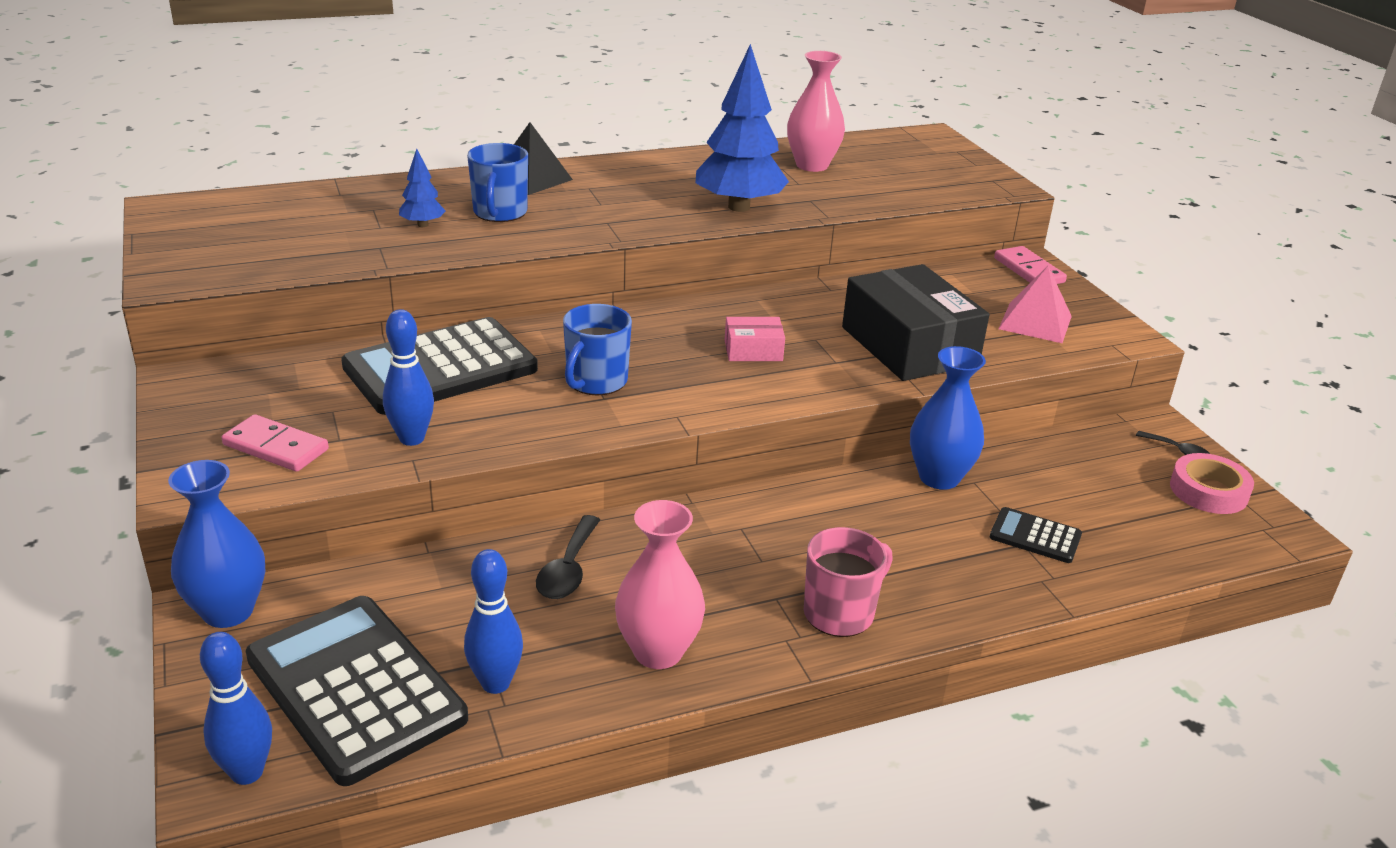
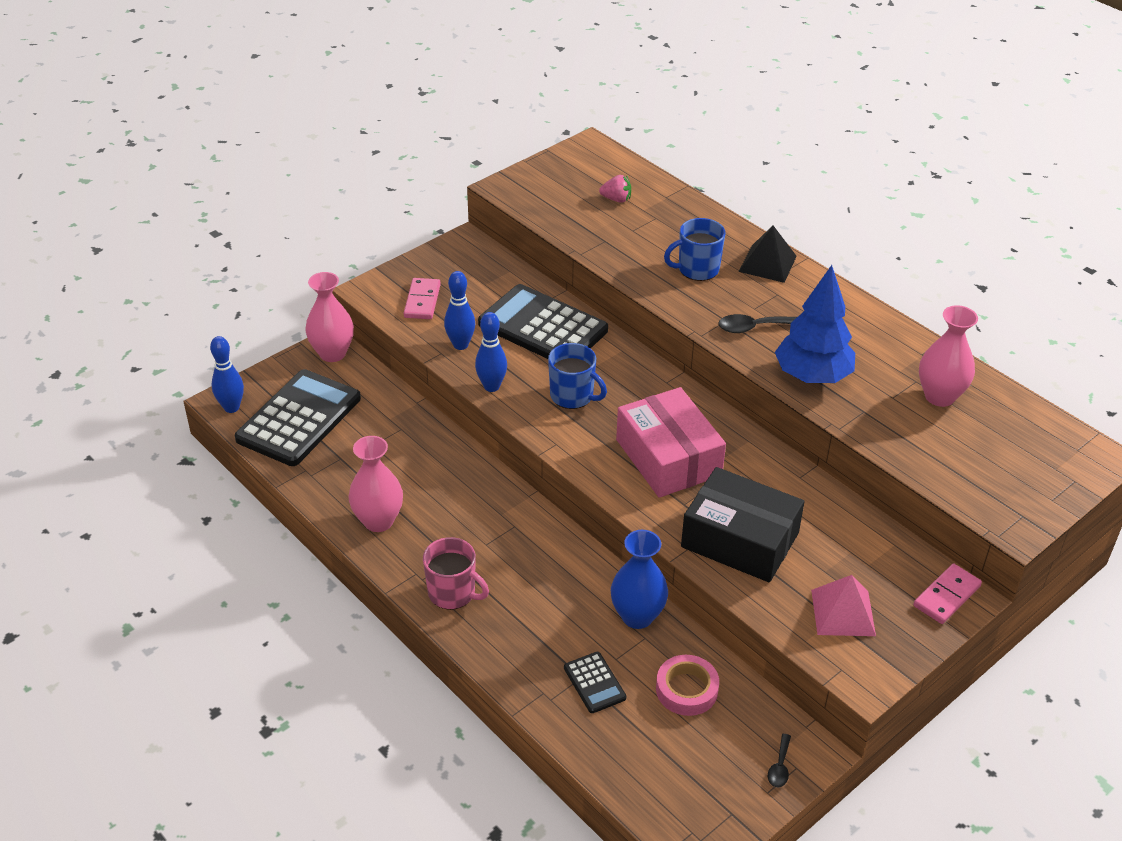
camera: 70 degrees right, 10 degrees up
blue vase [168,460,265,628] -> pink vase [305,272,354,362]
blue tree [399,149,446,227] -> none
blue bowling pin [464,549,523,694] -> blue bowling pin moved to [475,312,507,392]
black spoon [536,515,600,599] -> black spoon moved to [719,314,797,333]
blue mug [563,304,632,395] -> blue mug turned 150 degrees counterclockwise [548,343,607,409]
pink box [725,317,785,361] -> pink box [616,387,726,498], size x2.15
black box [842,264,989,381] -> black box turned 75 degrees clockwise [681,467,805,582]
black calculator [990,507,1082,563] -> black calculator turned 150 degrees clockwise [564,652,626,713]
pink tape [1170,453,1254,514] -> pink tape moved to [656,655,719,716]
none -> pink strawberry [599,175,631,203]

